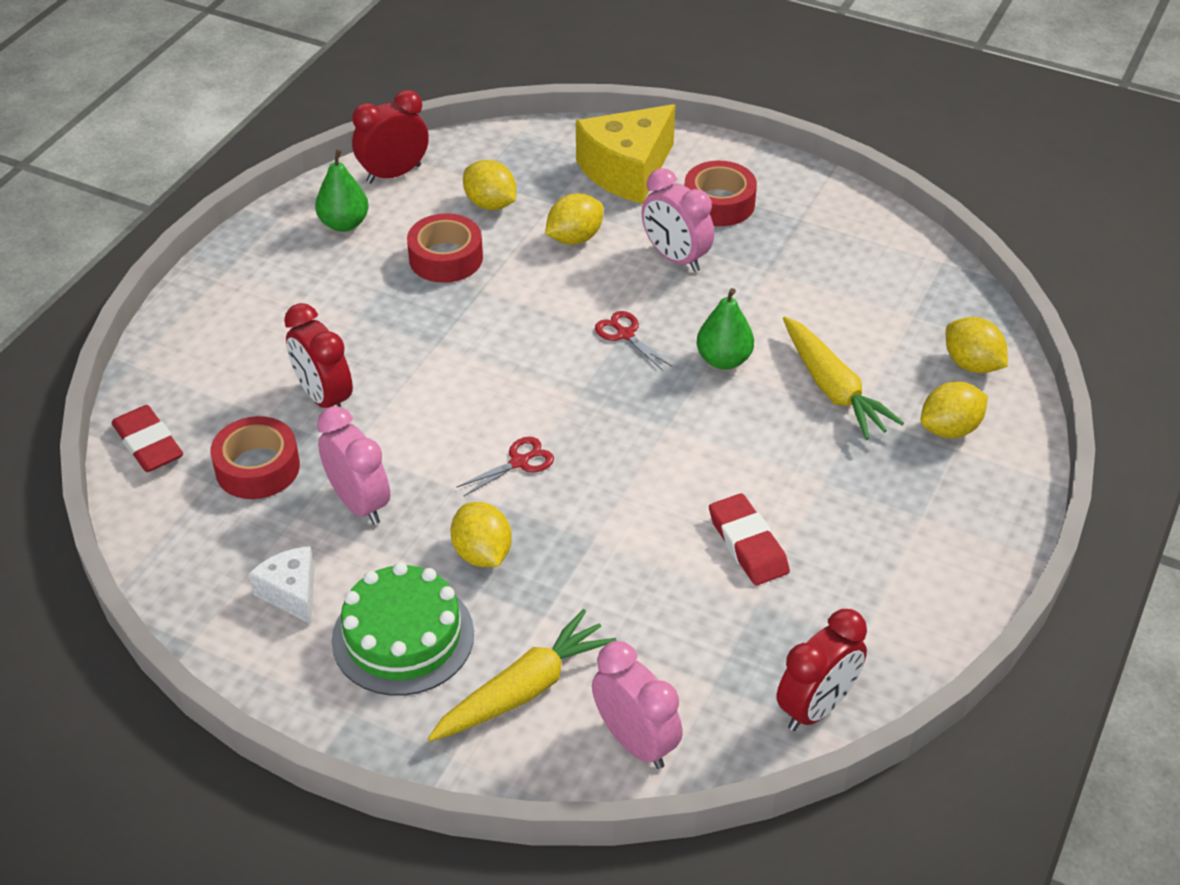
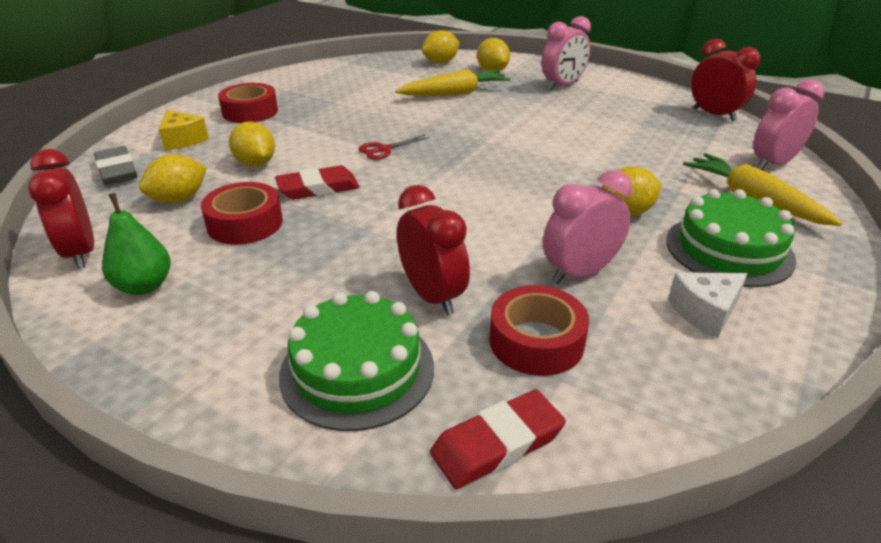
camera: 85 degrees left, 10 degrees down
red clock [284,303,353,408] -> red clock turned 90 degrees counterclockwise [397,185,470,315]
red scissors [456,437,554,496] -> none
yellow cheese [576,104,675,204] -> yellow cheese [159,110,209,151], size x0.55
pink clock [642,168,714,272] -> pink clock moved to [542,16,591,90]
green pear [697,288,754,369] -> none
red eraser [709,493,790,585] -> red eraser moved to [275,166,360,199]
none -> grey eraser [94,146,137,185]
none -> green cake [279,291,434,431]

